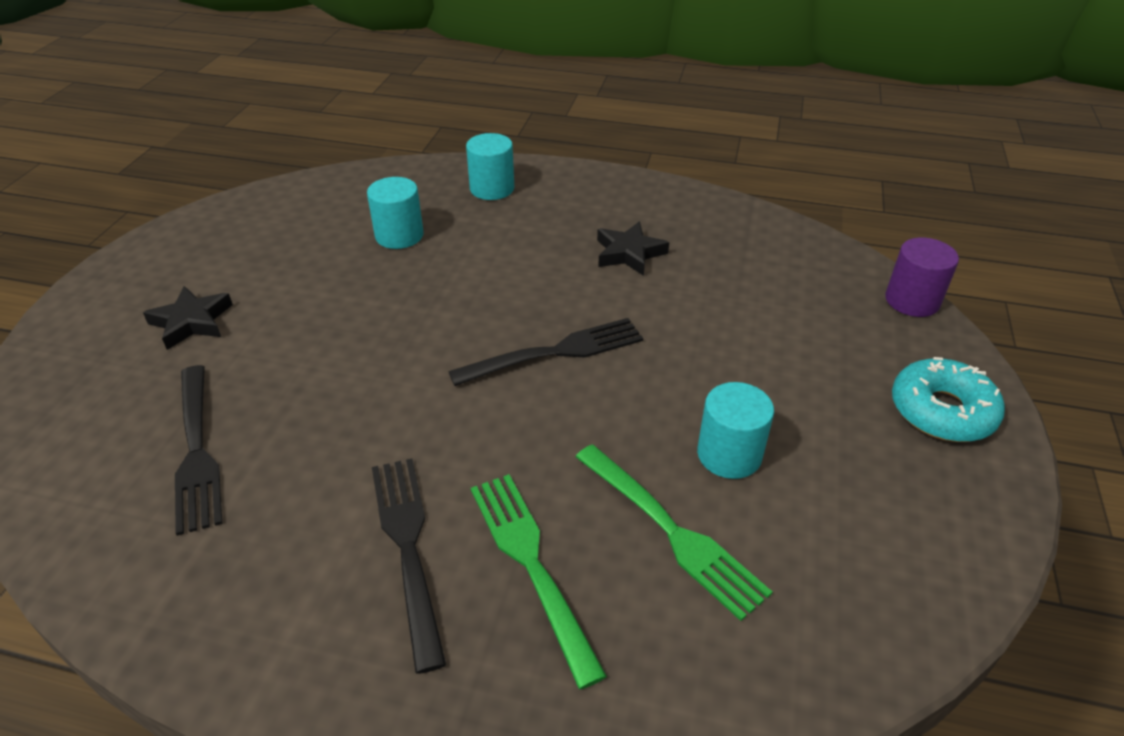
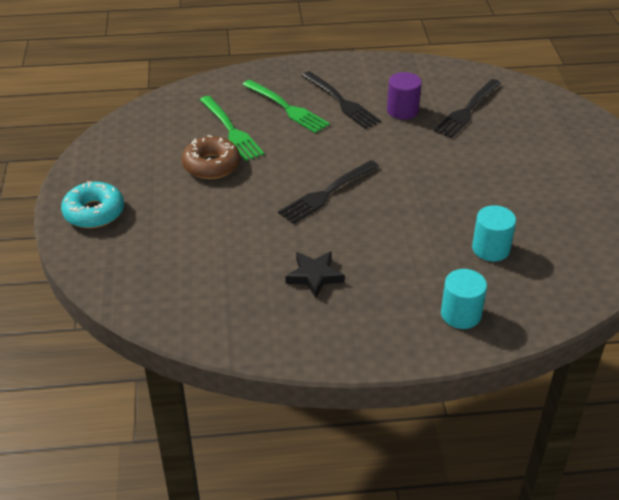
camera: 160 degrees right, 0 degrees up
black star [143,286,233,350] -> none
black fork [175,365,222,536] -> black fork turned 105 degrees counterclockwise [434,79,501,138]
green fork [576,444,773,621] -> green fork turned 150 degrees counterclockwise [200,96,264,161]
turquoise cylinder [697,382,774,479] -> brown donut [182,135,240,179]
purple cylinder [885,238,959,317] -> purple cylinder moved to [387,72,422,120]

